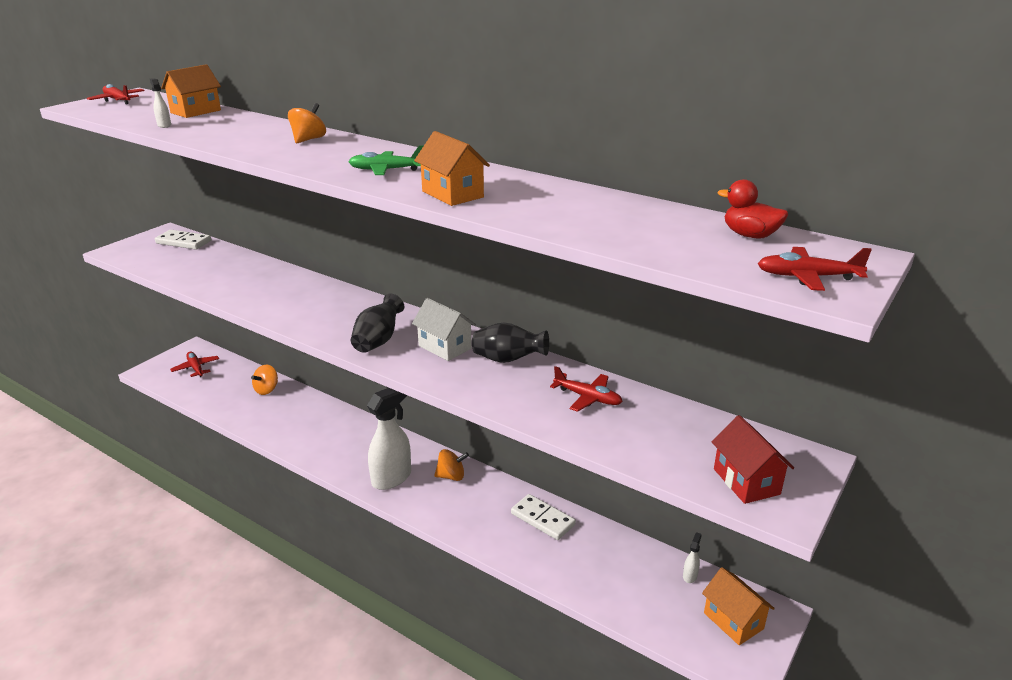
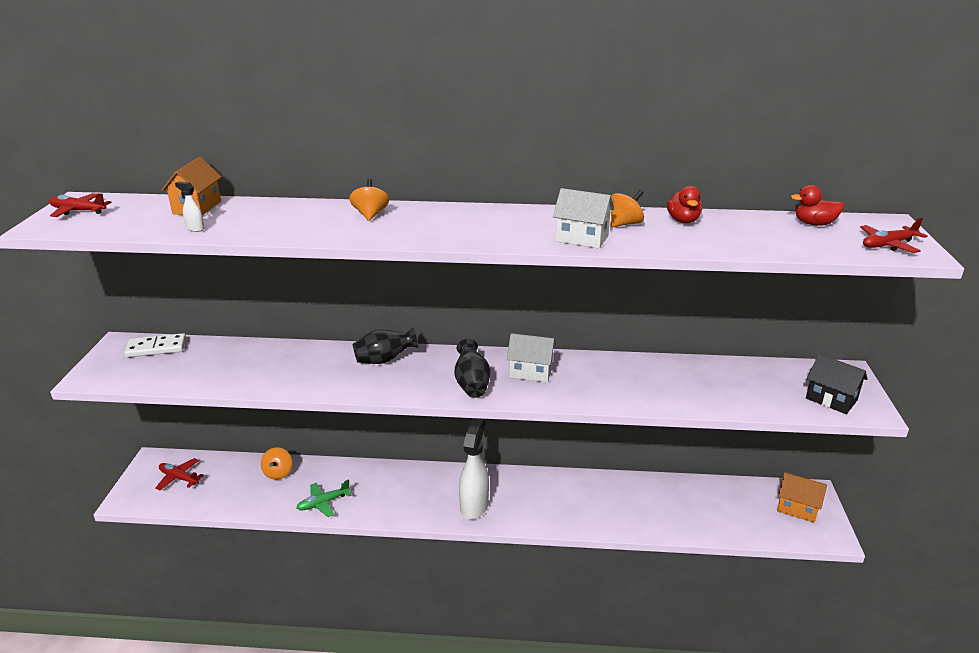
camera: 30 degrees left, 0 degrees up
green plane [348,146,423,175] -> green plane moved to [296,479,352,517]
orange house [414,131,490,206] -> white house [553,188,614,249]
orange spinning top [434,449,469,481] -> orange spinning top moved to [611,189,644,227]
black vase [472,322,549,363] -> black vase moved to [352,327,419,364]
white domino [511,494,576,540] -> none
red plane [550,366,623,412] -> none
white spray bottle [683,532,702,583] -> none
red house [712,415,794,504] -> black house [806,354,867,414]
none -> red duck [667,186,702,223]

